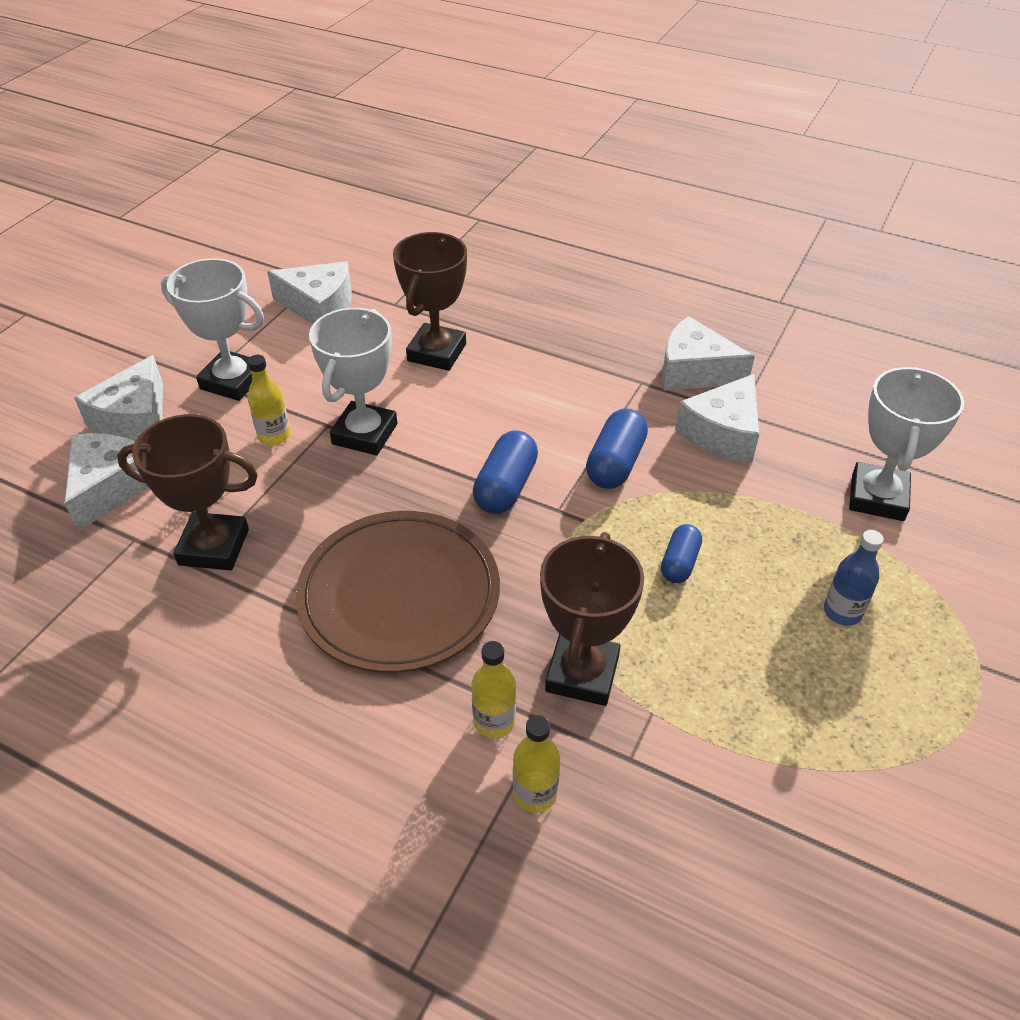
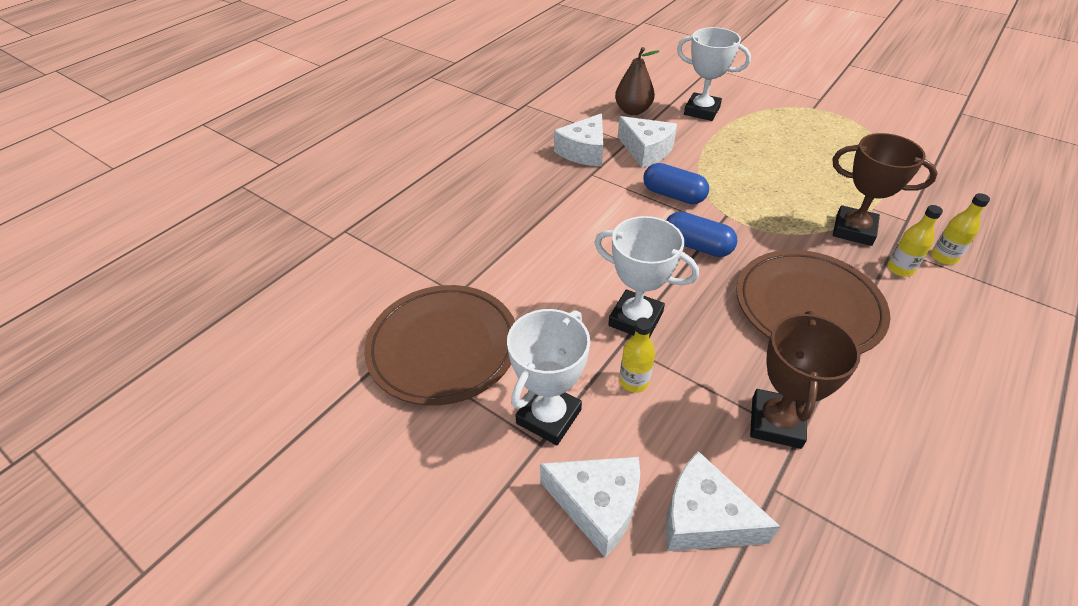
camera: 80 degrees left, 0 degrees up
white cheese [267,261,352,324] -> brown plate [364,285,515,405]
brown trophy [393,232,467,371] -> none
blue capsule [661,524,702,583] -> none
blue bottle [824,530,884,626] -> none
none -> brown pear [615,47,660,115]

